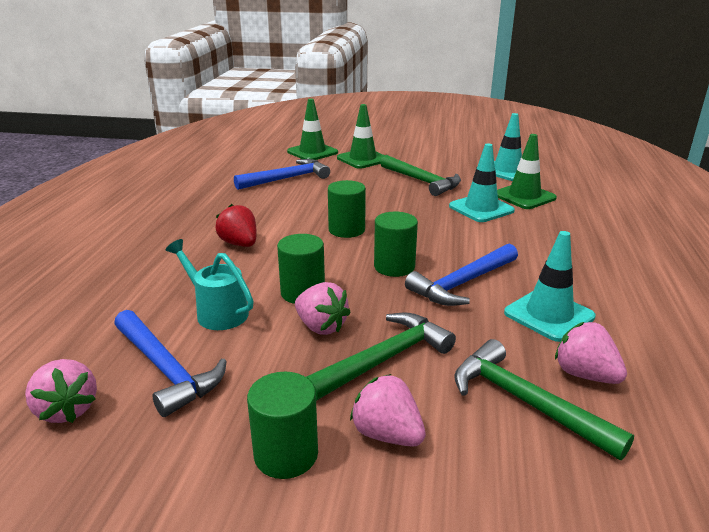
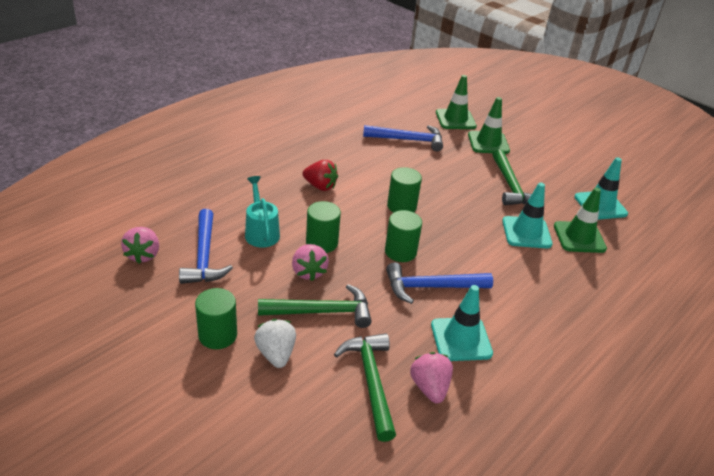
camera: 30 degrees right, 10 degrees up
red strawberry [215,204,257,247] -> red strawberry turned 120 degrees clockwise [303,160,338,191]
pink strawberry [350,374,426,446] -> white strawberry [254,319,296,368]

